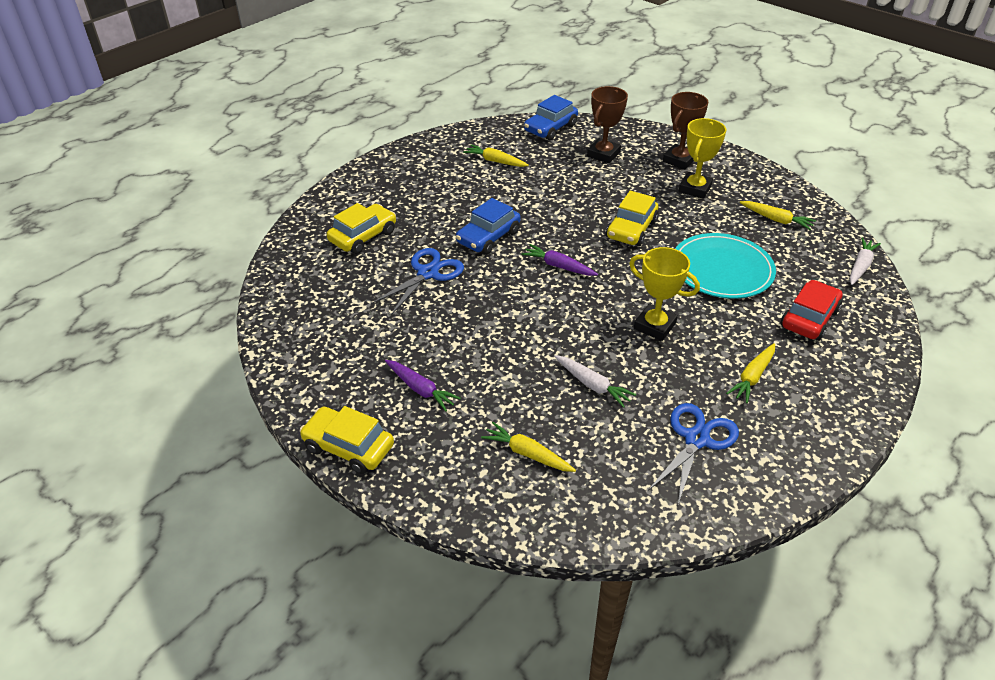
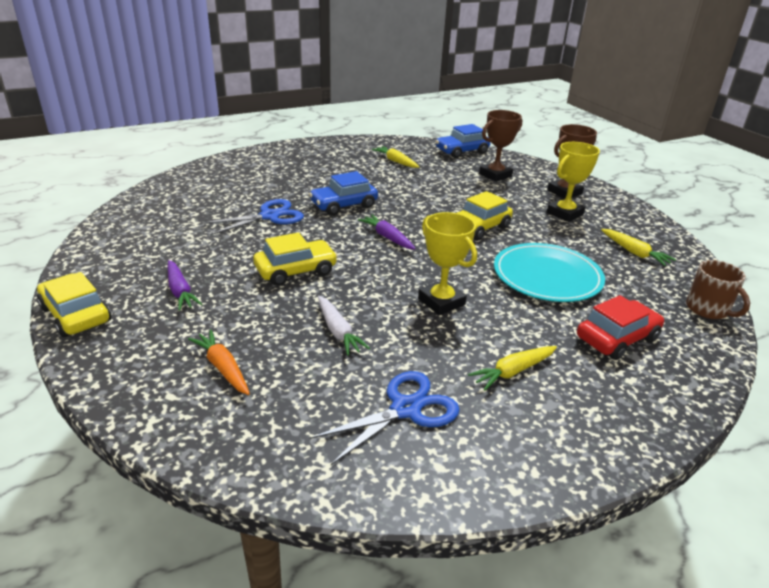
camera: 20 degrees right, 10 degrees down
yellow car [327,203,396,254] -> yellow car moved to [253,232,338,286]
yellow carrot [481,422,576,472] -> orange carrot [188,330,250,395]
white carrot [850,238,881,285] -> brown mug [686,260,750,319]

